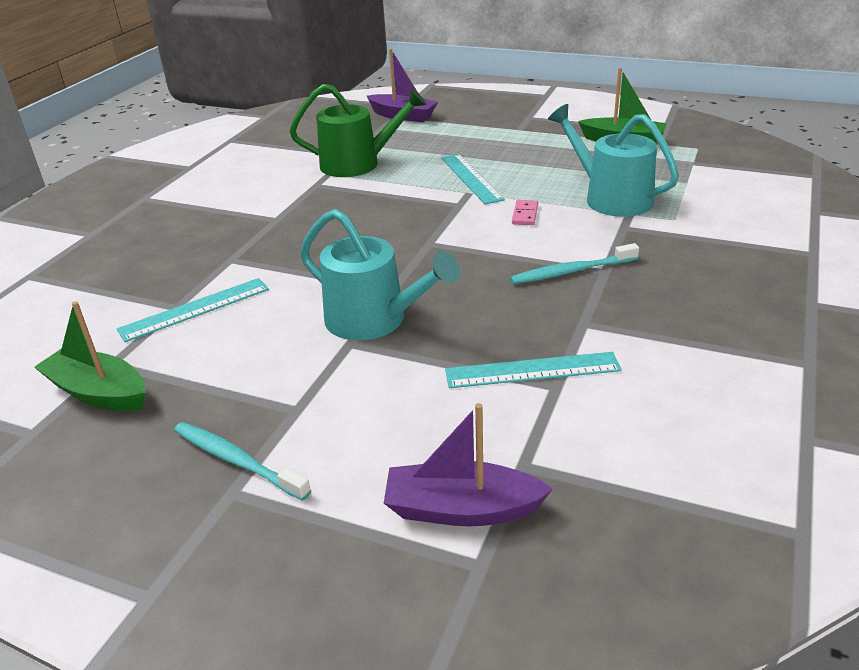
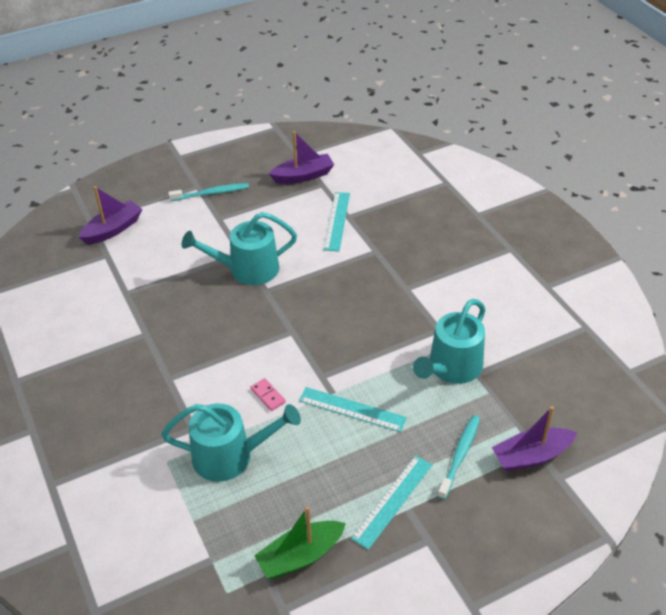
camera: 130 degrees right, 10 degrees up
green boat [34,301,145,411] -> purple boat [269,131,334,184]
green watering can [290,84,427,177] -> turquoise watering can [413,299,486,384]
turquoise ruler [445,352,622,388] -> turquoise ruler moved to [351,455,432,550]
turquoise toothbrush [510,243,639,284] -> turquoise toothbrush moved to [438,415,480,500]

